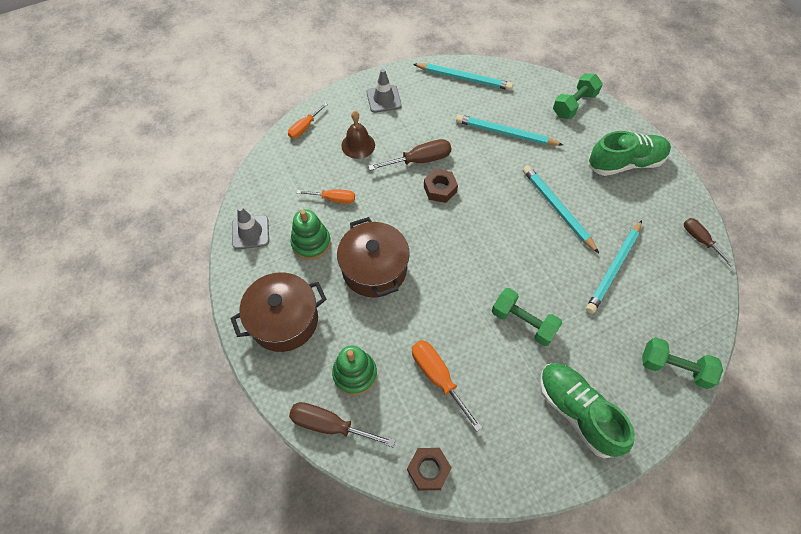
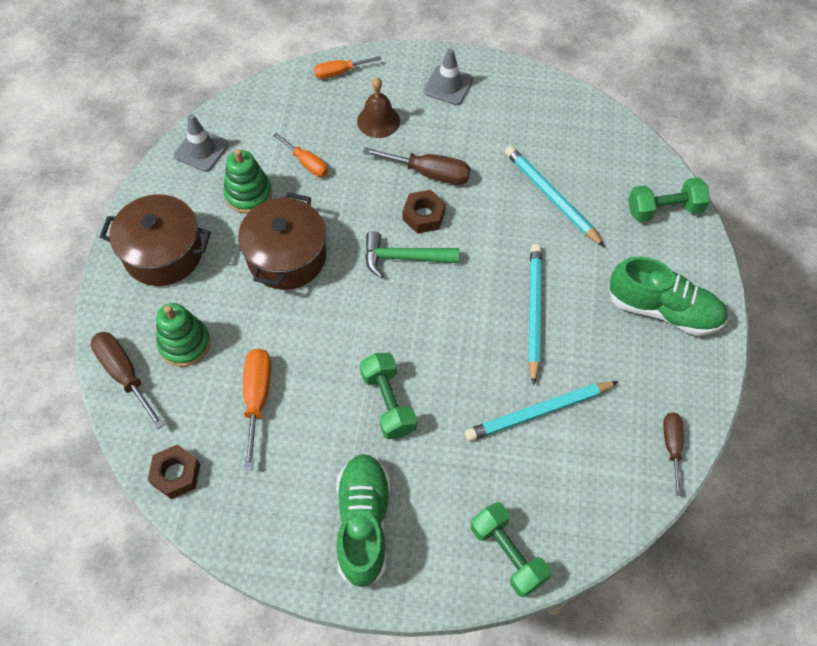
camera: 35 degrees right, 0 degrees up
turquoise pencil [413,63,513,90] -> none
none -> green hammer [365,231,459,278]

